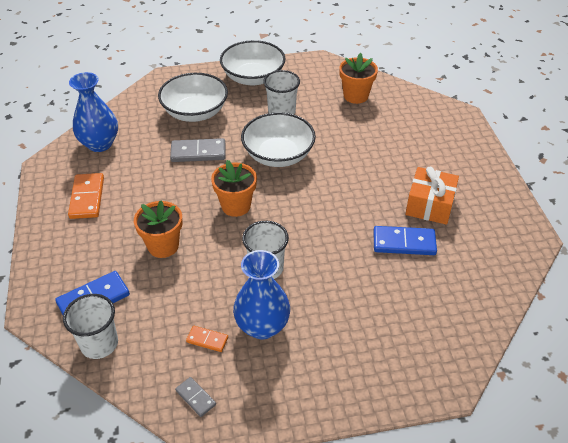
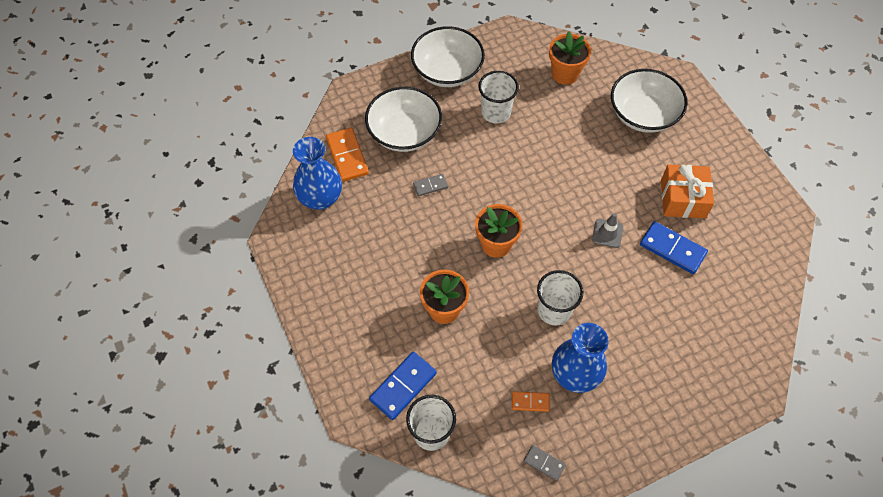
camera: 15 degrees left, 15 degrees up
orange domino [68,173,104,219] -> orange domino moved to [326,128,369,182]
grey domino [170,138,226,162] -> grey domino [413,174,448,196], size x0.56
white bowl [241,112,316,167] -> white bowl moved to [611,69,688,133]
blue domino [373,226,437,255] -> blue domino turned 45 degrees clockwise [640,221,708,274]
none -> grey traffic cone [592,213,623,248]

